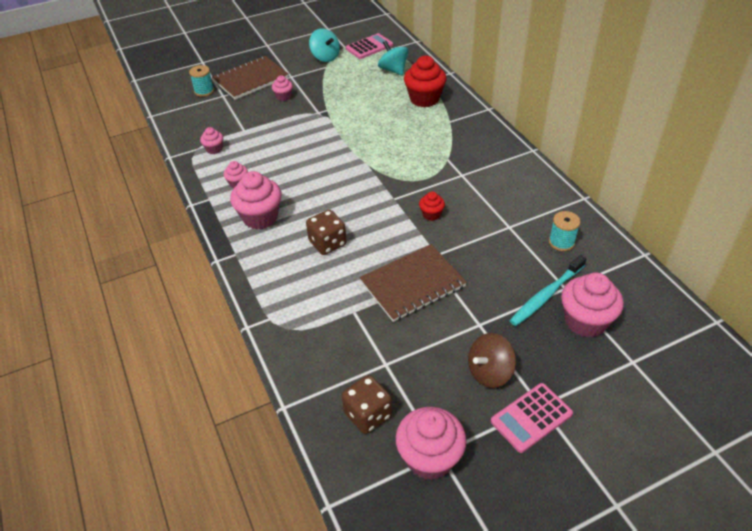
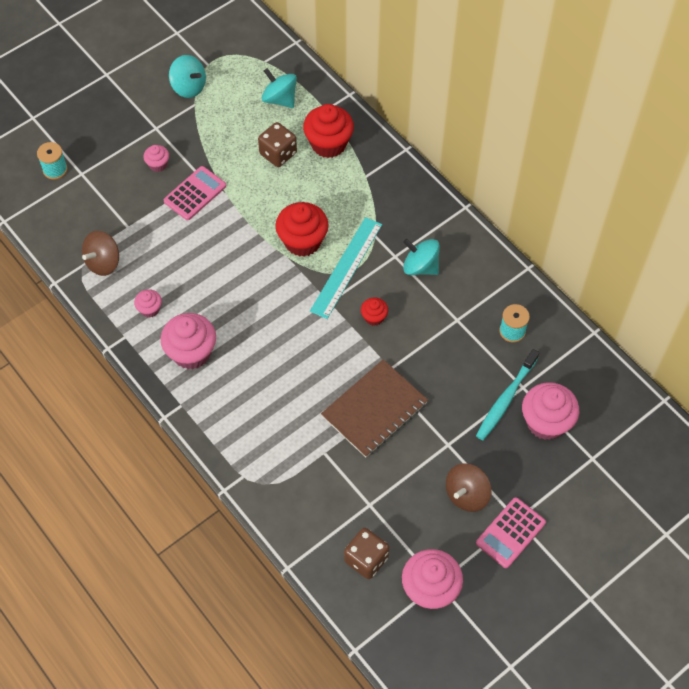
camera: 15 degrees left, 15 degrees up
pink cupcake [200,127,223,154] -> brown spinning top [82,231,119,276]
brown notebook [212,56,289,100] -> none
brown dice [306,209,347,255] -> brown dice moved to [258,122,297,167]
pink calculator [346,33,393,59] -> pink calculator moved to [164,166,226,220]
none -> red cupcake [276,202,329,257]
none -> turquoise ruler [310,217,382,319]
none -> turquoise spinning top [403,239,440,275]

